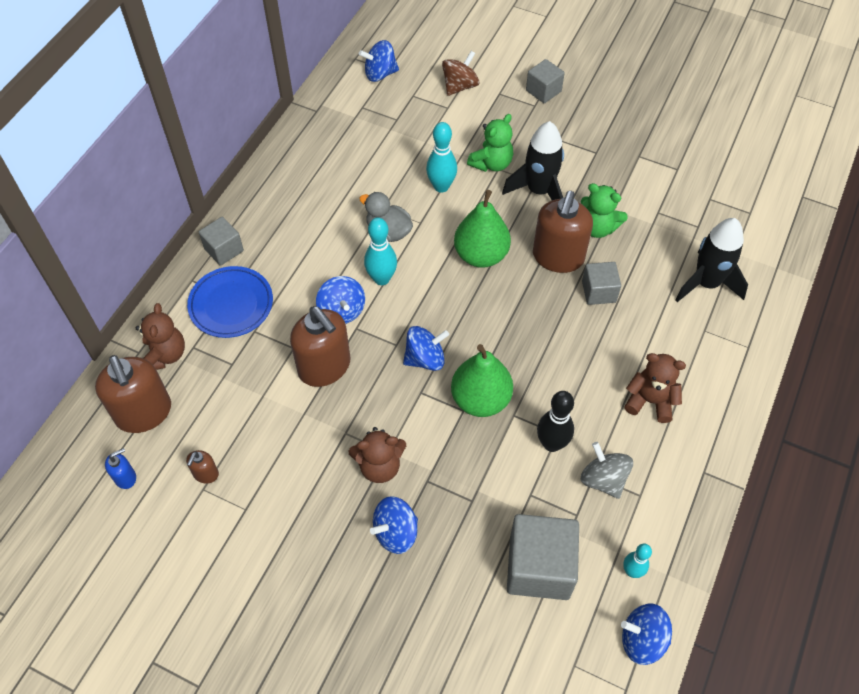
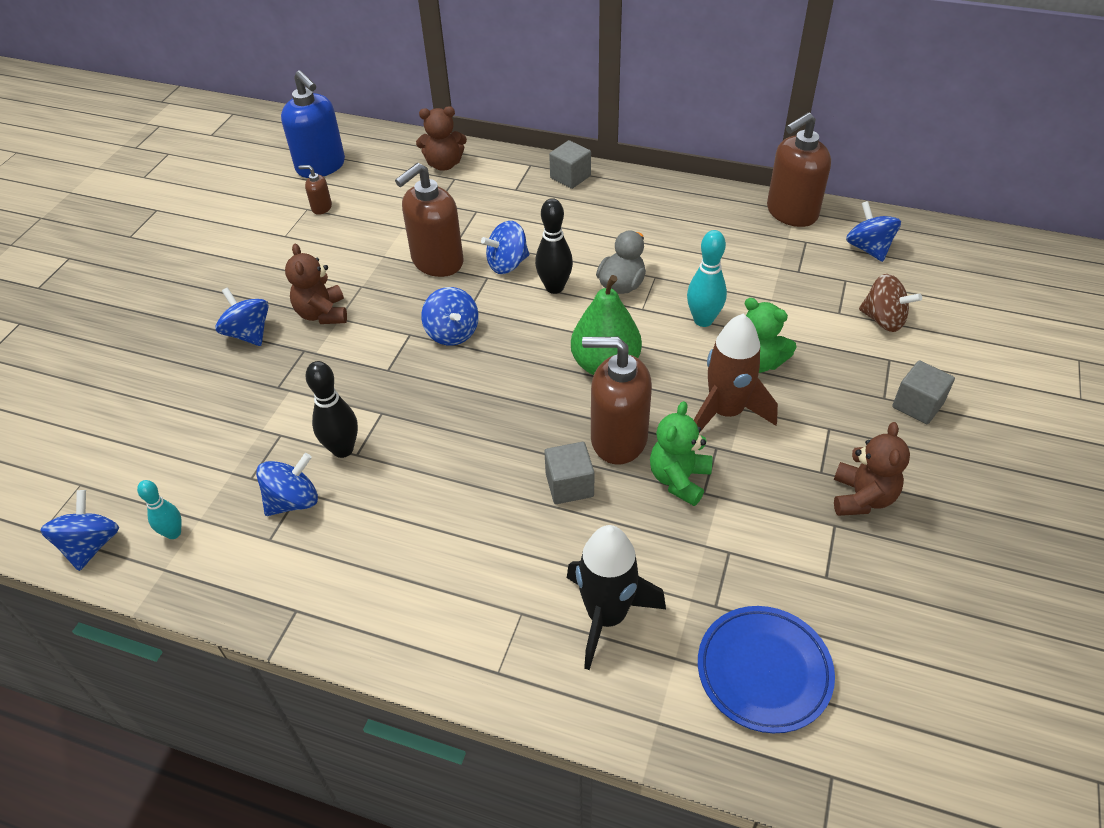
camera: 85 degrees right, 10 degrees down
brown soap dispenser [95,355,171,433] -> brown soap dispenser moved to [767,112,831,227]
blue soap dispenser [105,448,136,489] -> blue soap dispenser [281,71,345,178], size x2.22
blue plate [187,266,273,338] -> blue plate moved to [698,606,835,733]
turquoise bowling pin [364,217,397,285] -> black bowling pin [535,198,573,294]
green pear [451,344,513,417] -> none
black rocket [502,121,564,200] -> brown rocket [694,314,778,433]
grey cube [507,514,579,600] -> none
grey spinning top [581,442,633,499] -> blue spinning top [256,453,318,516]
brown teddy bear [624,353,686,423] -> brown teddy bear moved to [834,422,910,516]

